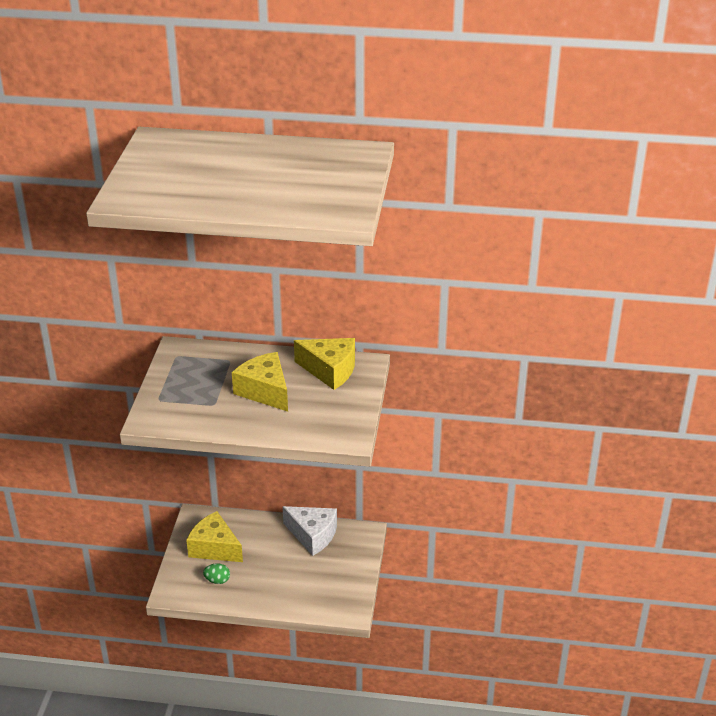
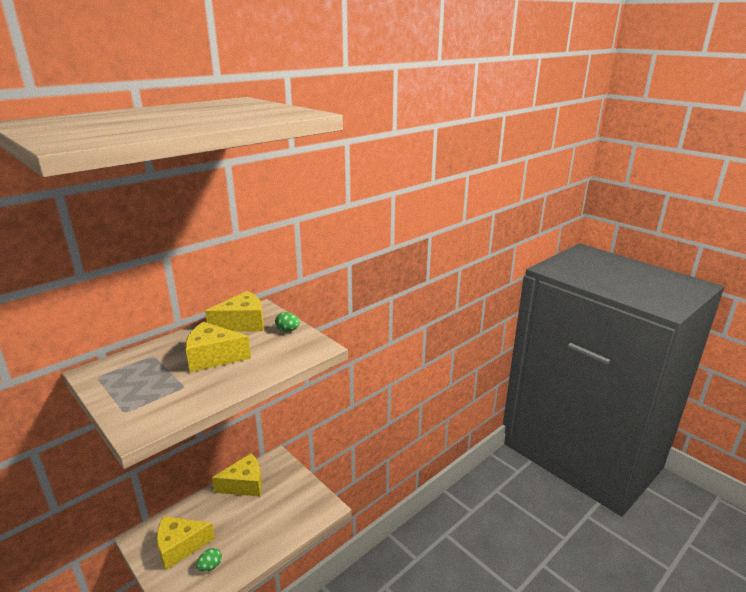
camera: 50 degrees left, 10 degrees down
white cheese [283,506,337,556] -> yellow cheese [212,453,262,496]
none -> green egg [275,312,300,332]

